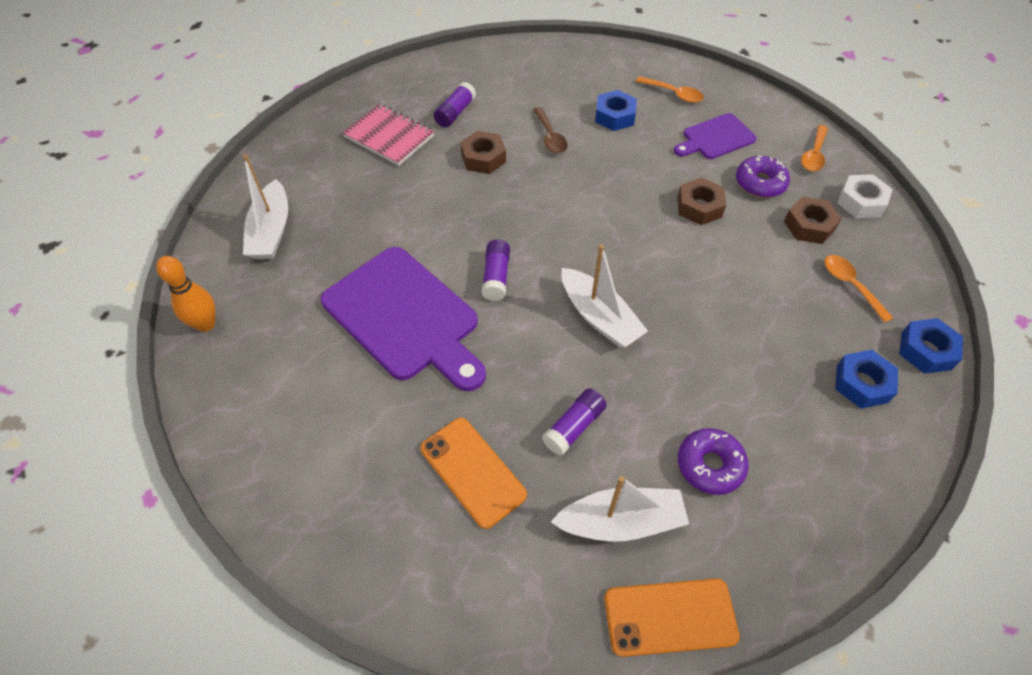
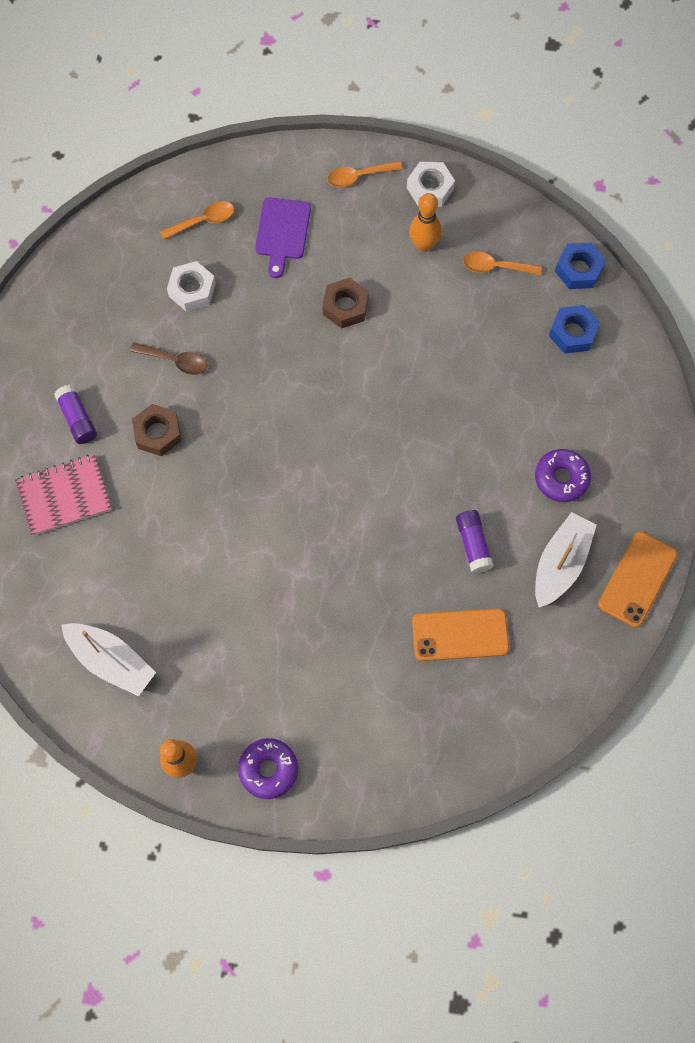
camera: 55 degrees left, 15 degrees up
purple cutting board [321,247,486,391] -> none
purple glue stick [481,239,510,301] -> none
white boat [561,244,648,348] -> none
blue nut [595,90,637,131] -> white nut [167,261,216,312]
purple donut [736,156,790,198] -> purple donut moved to [238,738,298,799]
brown nut [784,196,842,244] -> orange bowling pin [409,193,441,252]
orange spoon [801,125,828,171] -> orange spoon turned 105 degrees clockwise [327,161,403,187]

